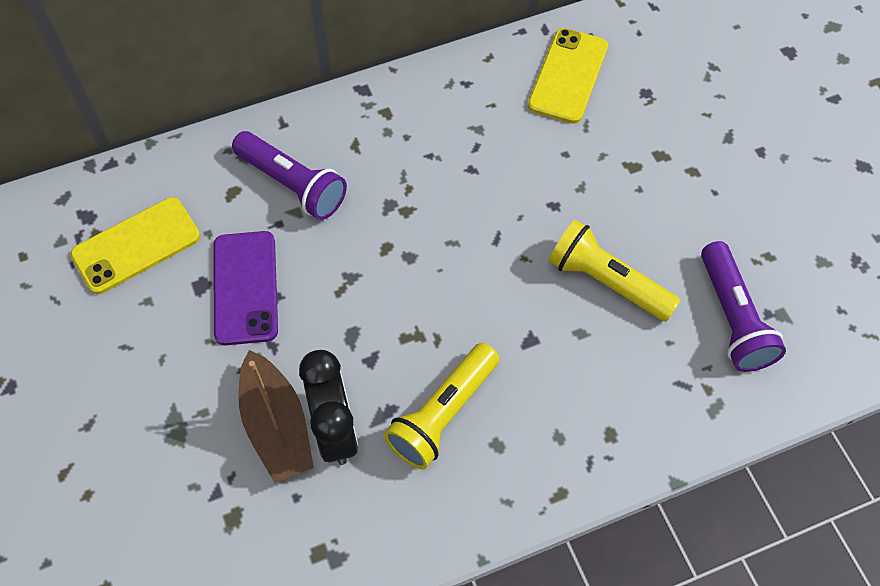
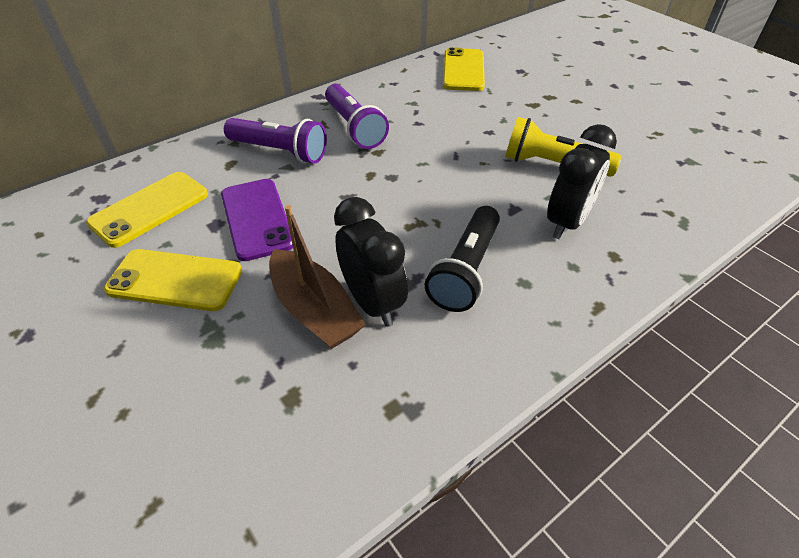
camera: 15 degrees left, 15 degrees down
yellow flashlight [384,343,499,469] -> black flashlight [425,206,500,312]
purple flashlight [701,241,786,372] -> purple flashlight moved to [325,84,389,149]
none -> yellow phone [104,249,242,311]
none -> black clock [547,124,617,239]

